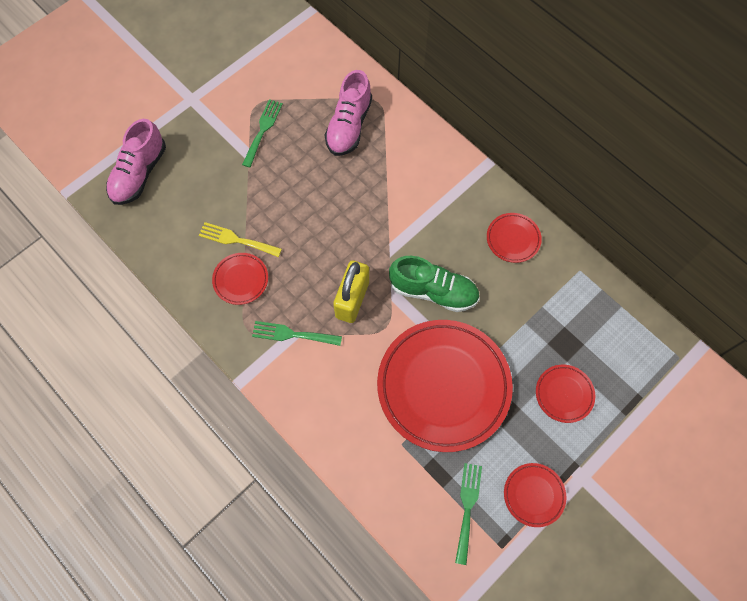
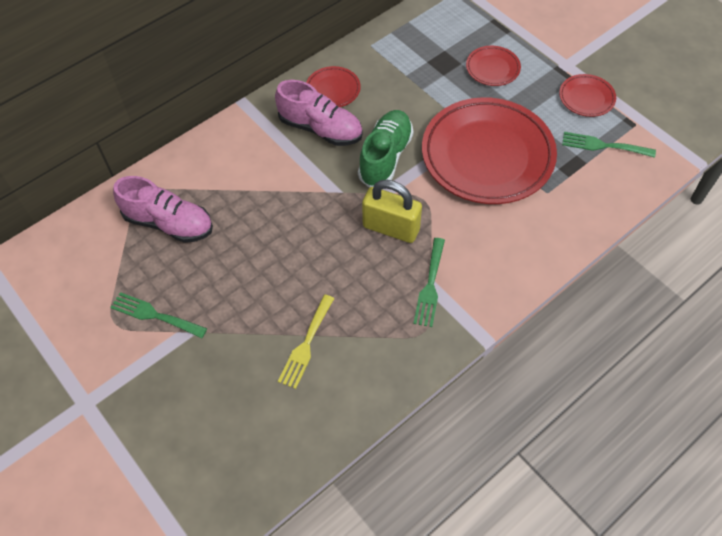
camera: 85 degrees left, 10 degrees down
pink shoe [106,119,166,205] -> pink shoe moved to [275,80,363,146]
red plate [212,253,268,305] -> none

